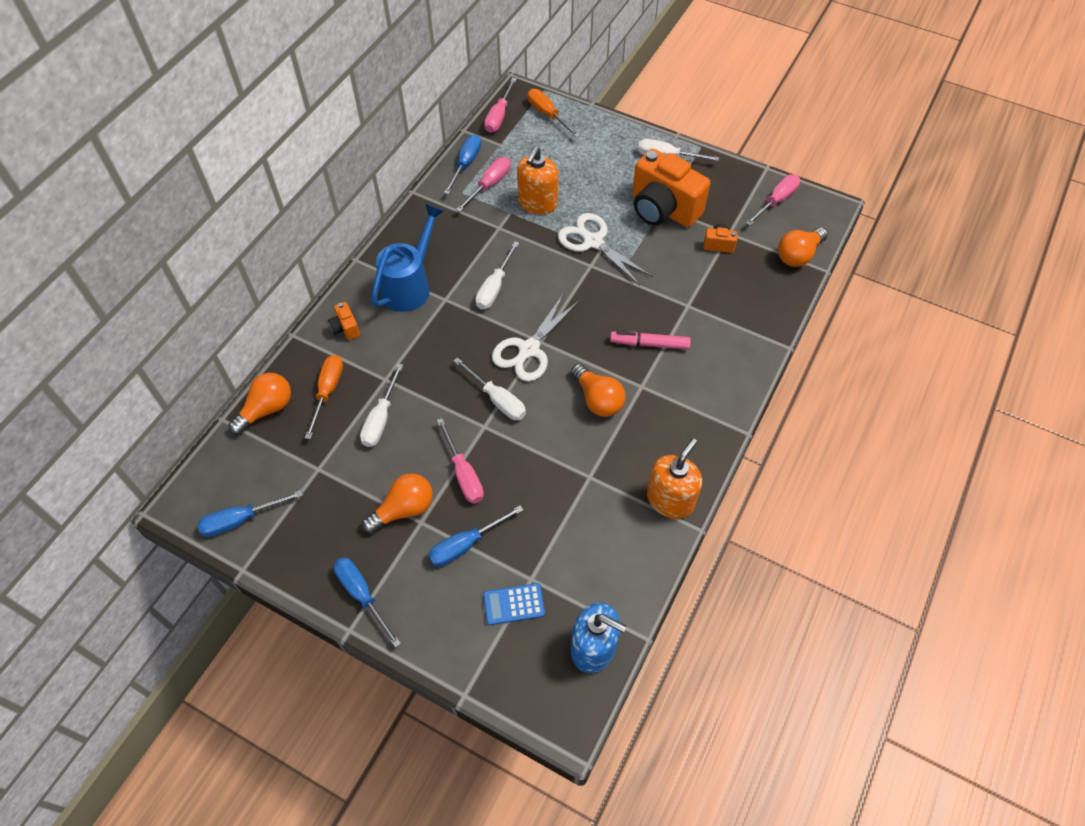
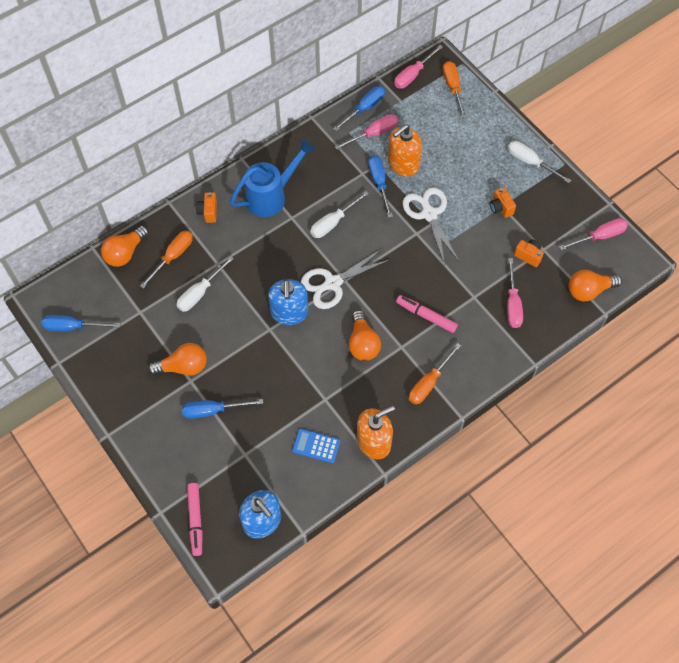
camera: 25 degrees right, 5 degrees up
orange light bulb [228,373,291,435] -> orange light bulb turned 150 degrees clockwise [101,226,149,267]
blue screwdriver [334,557,401,648] -> blue screwdriver moved to [368,155,393,218]
pink screwdriver [437,418,484,503] -> pink screwdriver moved to [507,258,523,328]
white screwdriver [454,357,526,420] -> blue soap dispenser [268,279,308,325]
blue calculator [483,583,545,625] -> blue calculator moved to [292,429,340,463]
orange camera [632,149,710,227] -> orange camera [489,187,516,218], size x0.42
none -> pink marker [187,483,202,556]
none -> orange screwdriver [409,343,461,405]

